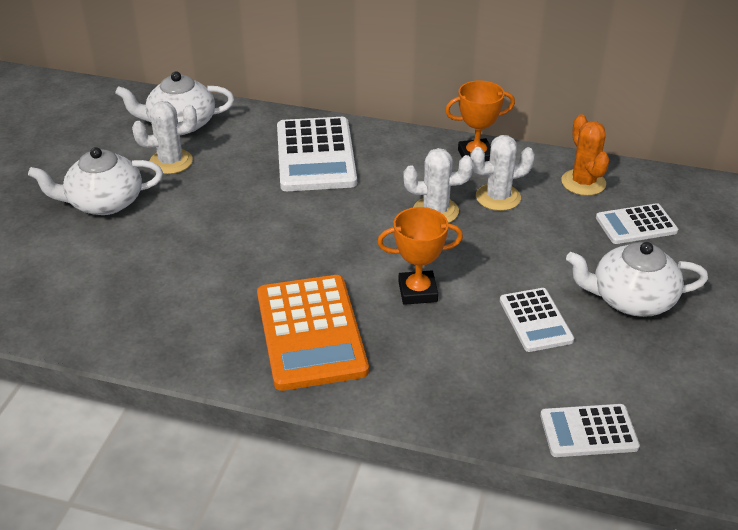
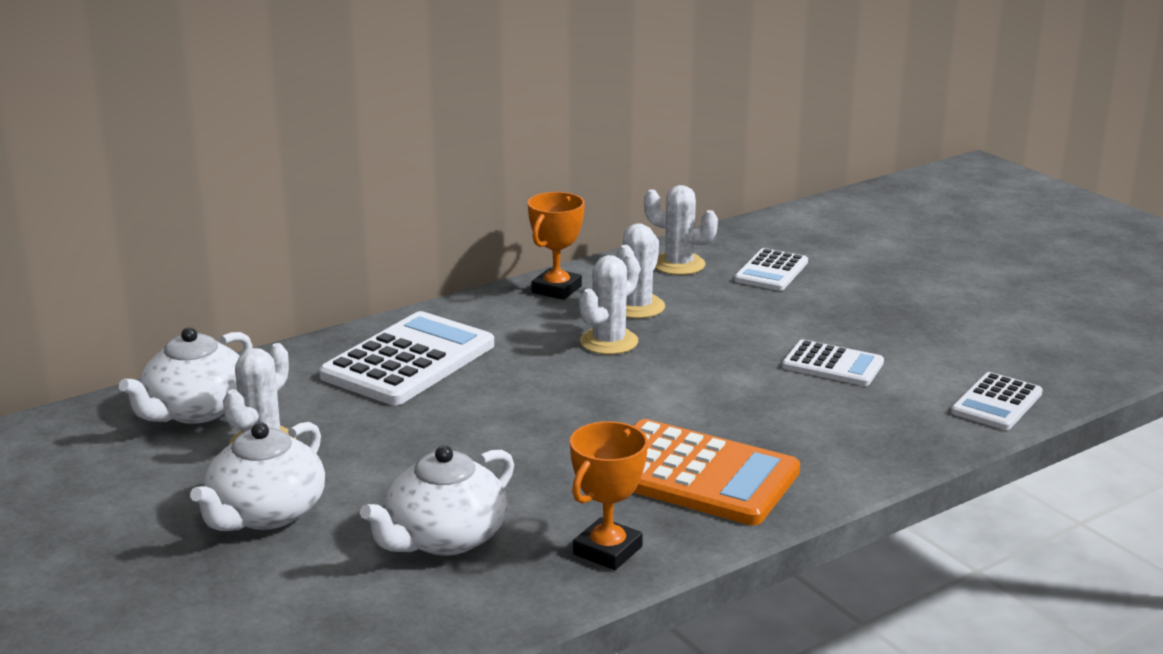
camera: 50 degrees left, 15 degrees down
white calculator [277,117,357,191] -> white calculator turned 90 degrees counterclockwise [319,311,494,405]
orange trophy [377,207,463,305] -> orange trophy moved to [570,421,648,570]
orange cactus [561,114,609,196] -> white cactus [644,185,718,275]
white teapot [566,242,708,317] -> white teapot moved to [360,445,514,556]

